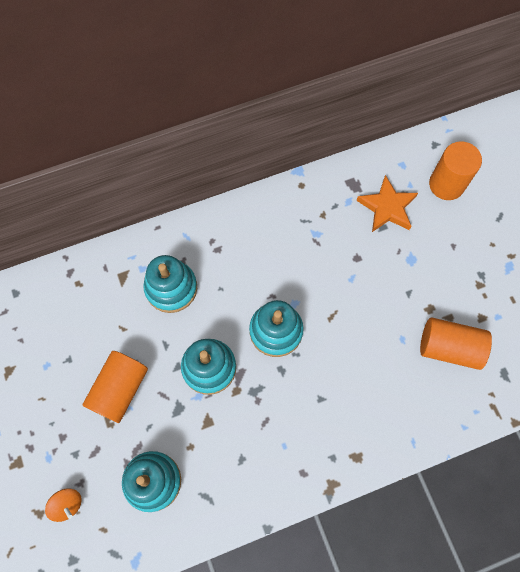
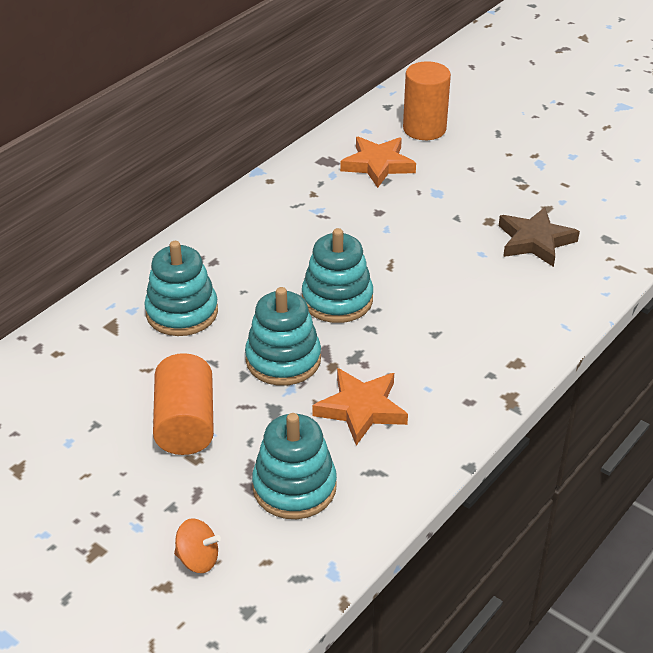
camera: 30 degrees left, 30 degrees down
orange cylinder [420,318,492,370] -> brown star [499,207,580,267]
none -> orange star [312,368,408,446]

